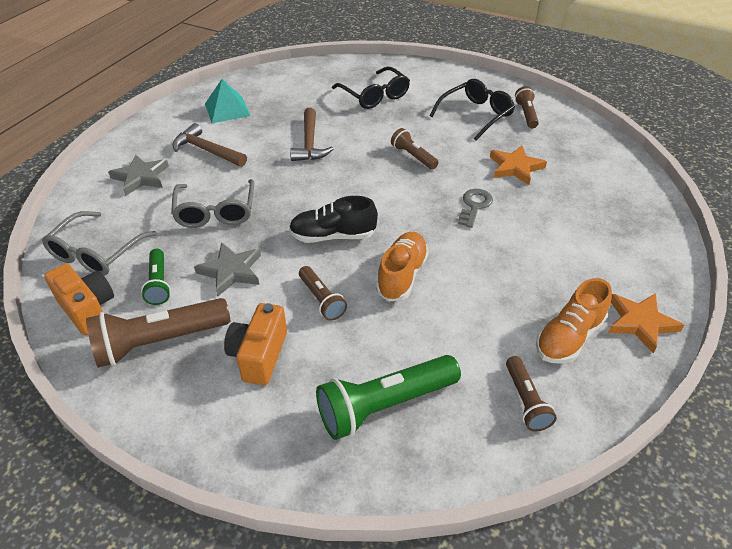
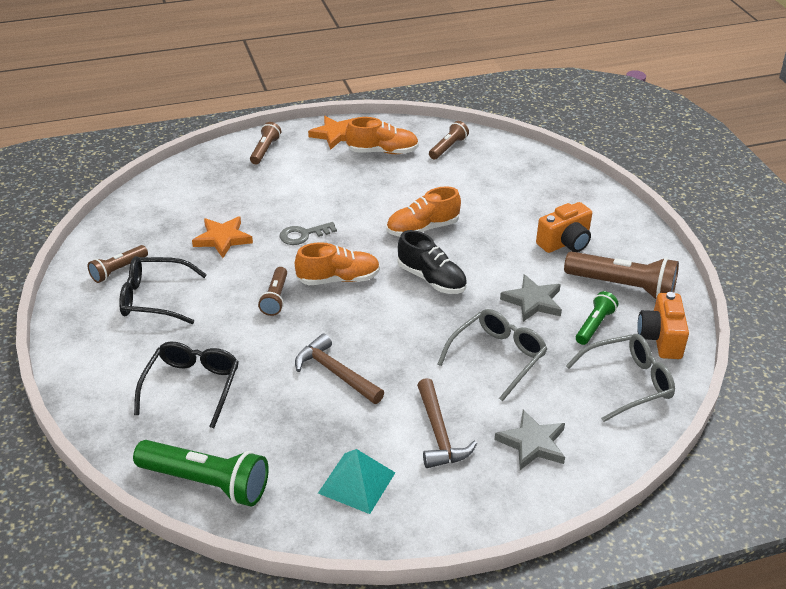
camera: 135 degrees left, 5 degrees down
brown hammer [290,108,333,161] -> brown hammer turned 90 degrees counterclockwise [295,333,384,404]
brown flashlight [299,266,347,321] -> brown flashlight moved to [250,122,281,164]
green flashlight [316,355,461,440] -> green flashlight moved to [133,440,268,507]
none -> orange shoe [295,242,380,285]

